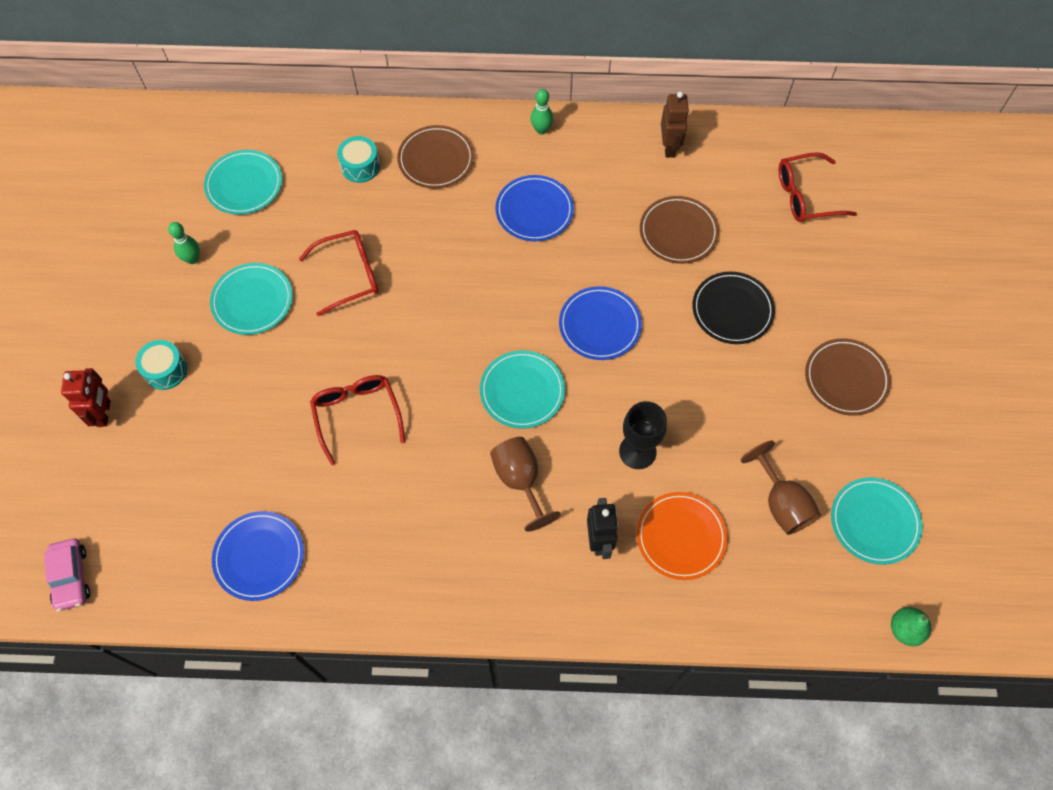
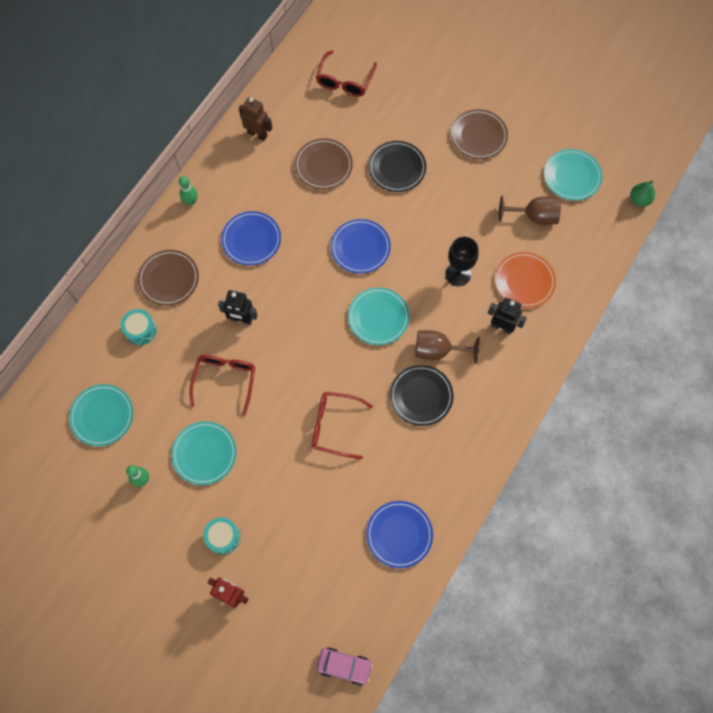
camera: 60 degrees left, 5 degrees up
none -> black robot [218,290,258,325]
none -> black plate [390,365,453,426]

